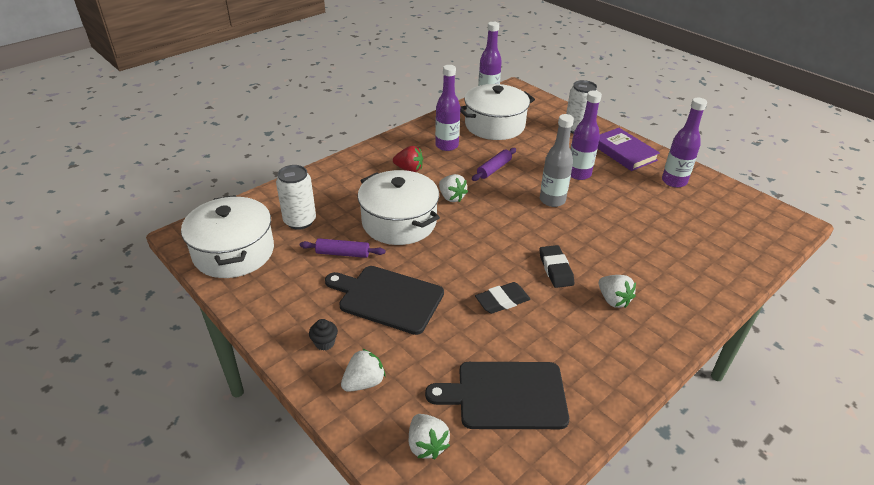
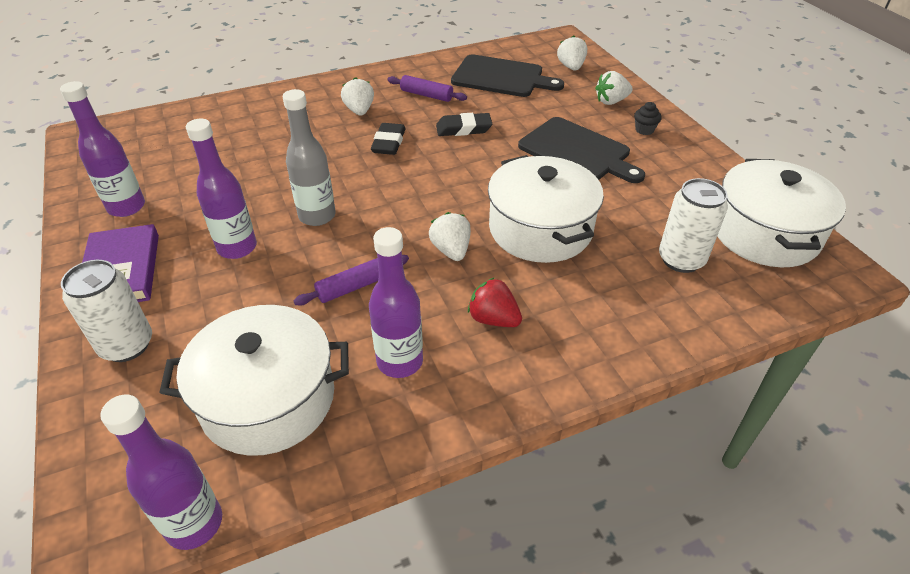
camera: 160 degrees left, 5 degrees up
purple rolling pin [300,238,385,258] -> purple rolling pin moved to [387,75,467,102]

